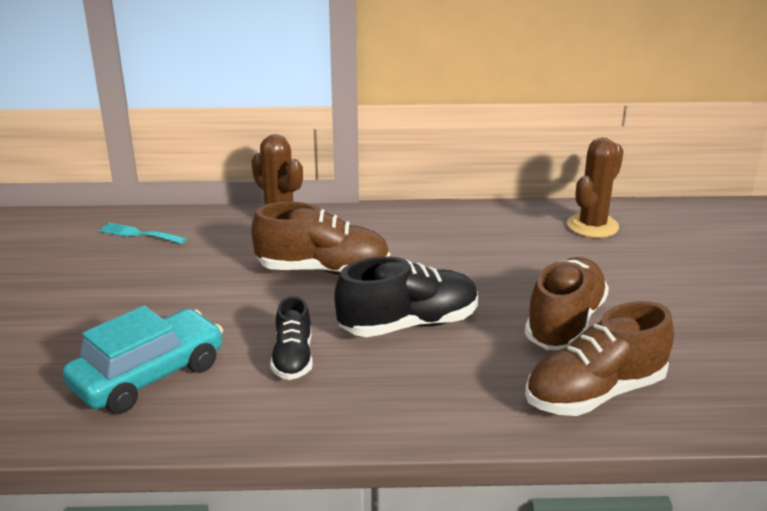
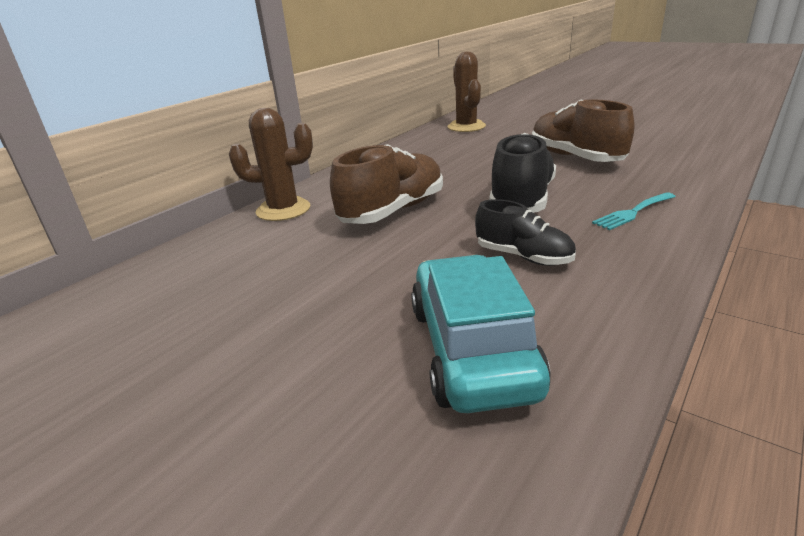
camera: 50 degrees left, 0 degrees up
turquoise fork [99,223,187,244] -> turquoise fork moved to [592,192,676,230]
brown shoe [525,301,674,416] -> none

